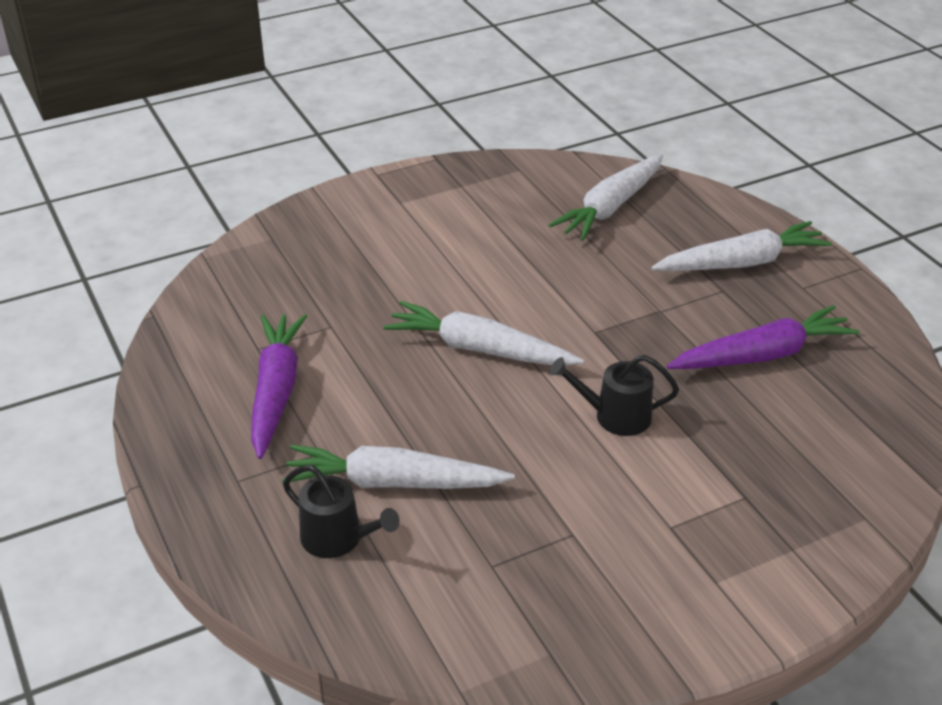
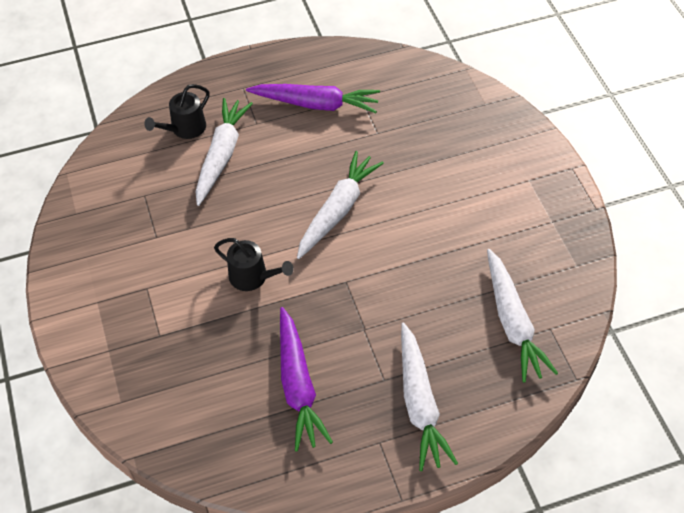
camera: 100 degrees right, 15 degrees up
white carrot [549,154,663,241] -> white carrot turned 150 degrees counterclockwise [487,249,558,383]
black watering can [549,355,679,436] -> black watering can turned 105 degrees clockwise [214,238,294,291]

